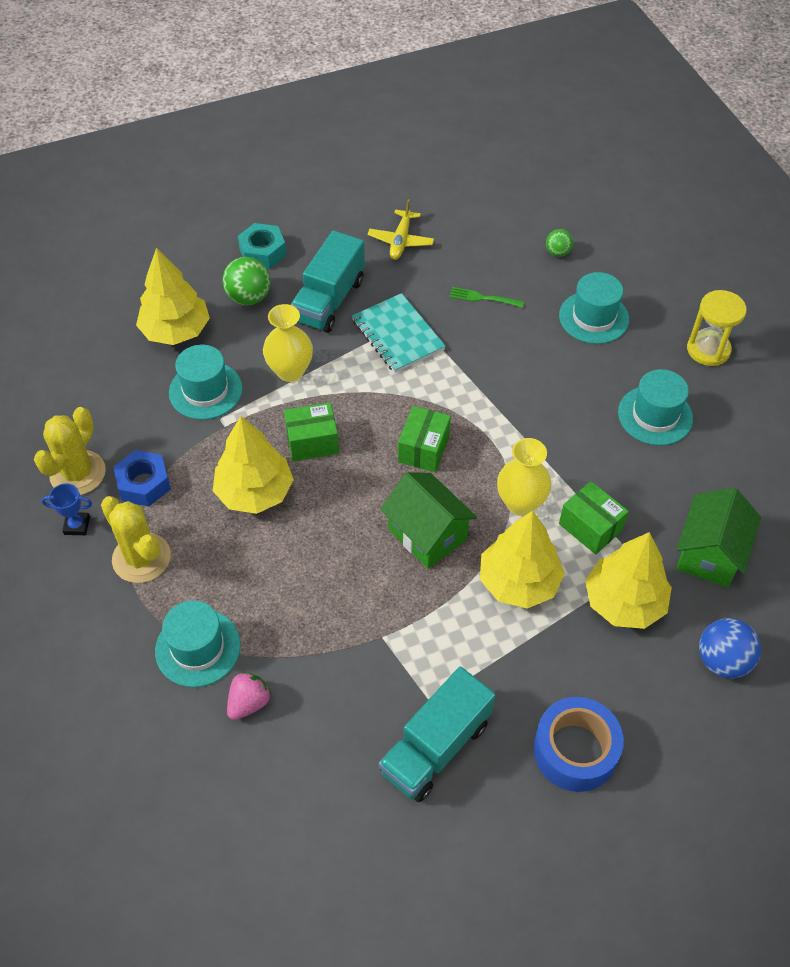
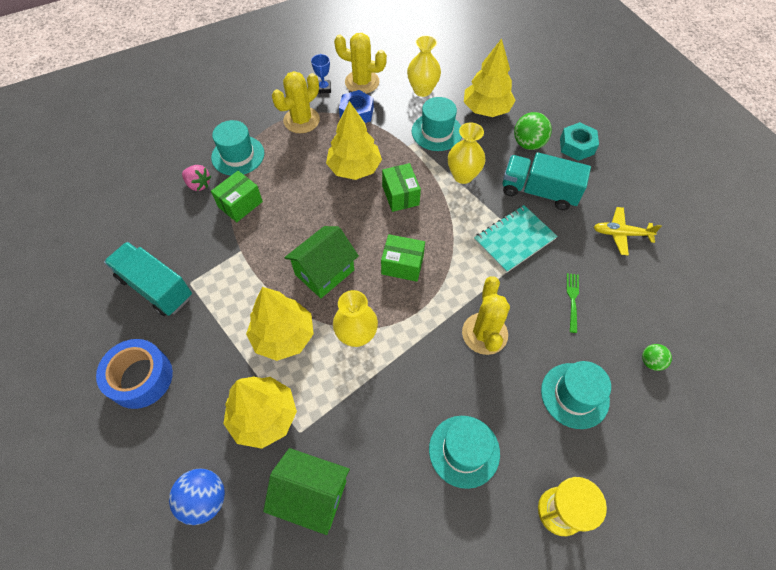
camera: 85 degrees right, 5 degrees up
green box [559,481,629,555] -> green box moved to [211,171,263,222]
none -> yellow vase [407,35,441,97]
none -> yellow cactus [462,276,510,355]

